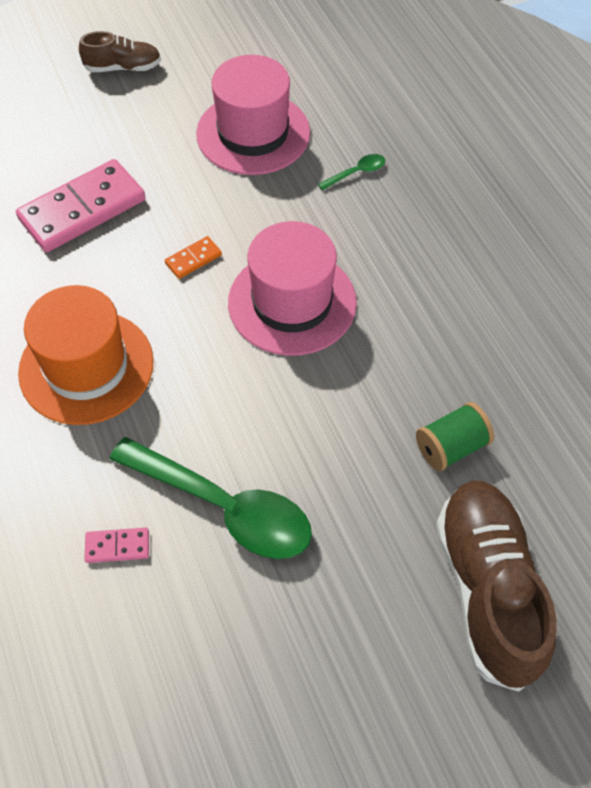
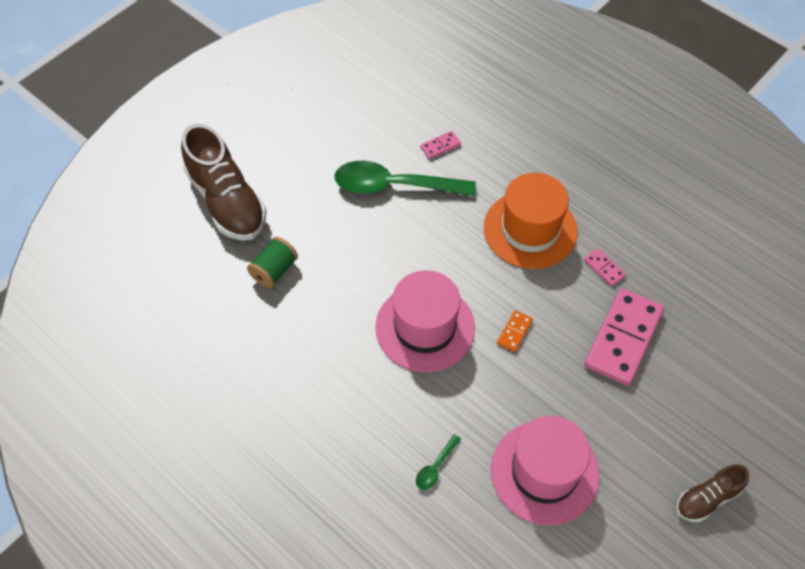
camera: 155 degrees right, 0 degrees up
none -> pink domino [584,248,626,286]

